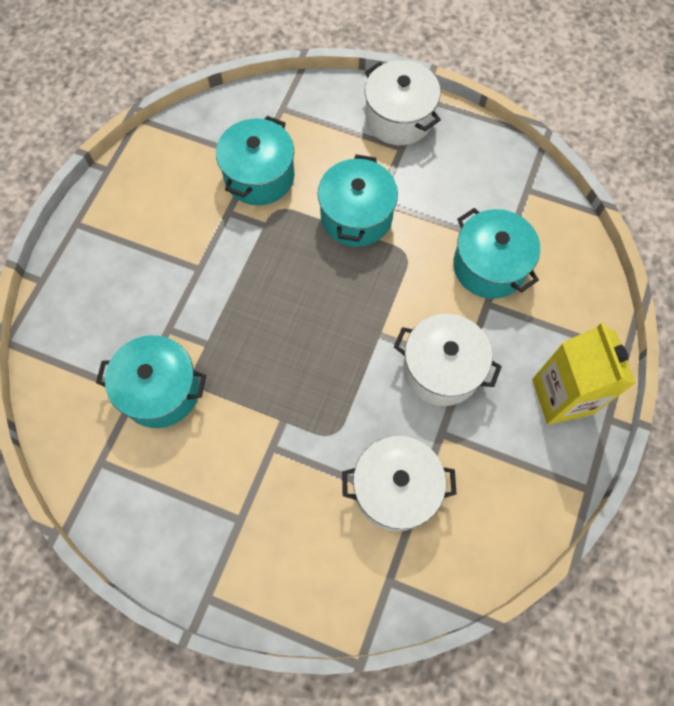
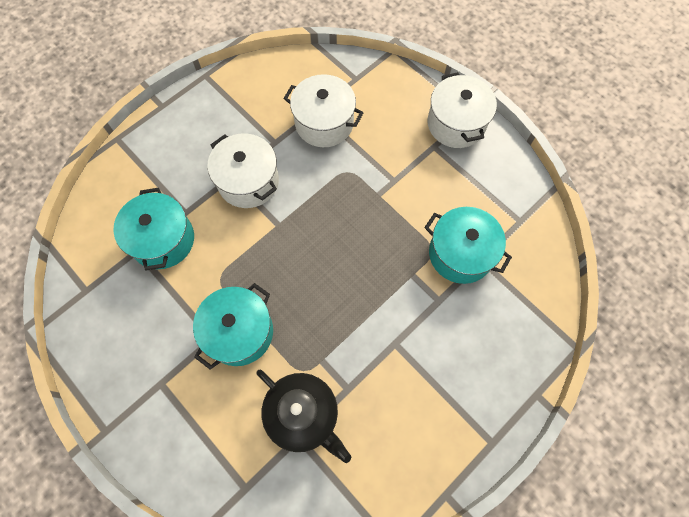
camera: 155 degrees left, 0 degrees up
turquoise pot [216,116,294,206] -> black teapot [256,370,351,463]
white pot [365,60,441,145] -> white pot moved to [428,72,497,148]
yellow carton [532,322,636,425] -> none

